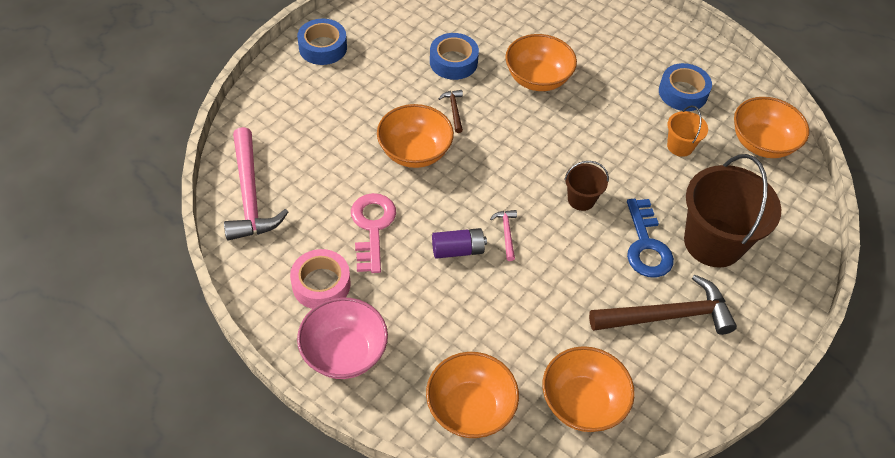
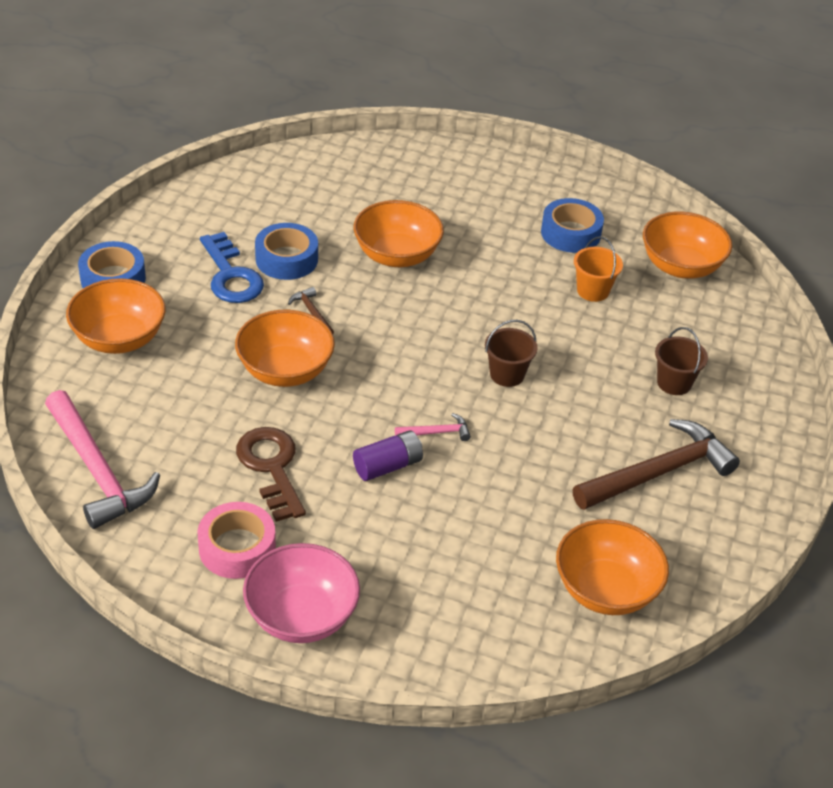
camera: 20 degrees left, 10 degrees down
pink key [351,193,396,273] -> brown key [236,427,306,522]
orange bowl [426,352,519,438] -> orange bowl moved to [66,278,166,354]
pink hammer [490,210,517,261] -> pink hammer turned 105 degrees clockwise [395,413,471,441]
blue key [627,199,674,278] -> blue key moved to [200,232,264,303]
brown bucket [684,154,781,268] -> brown bucket [655,327,708,395], size x0.48

